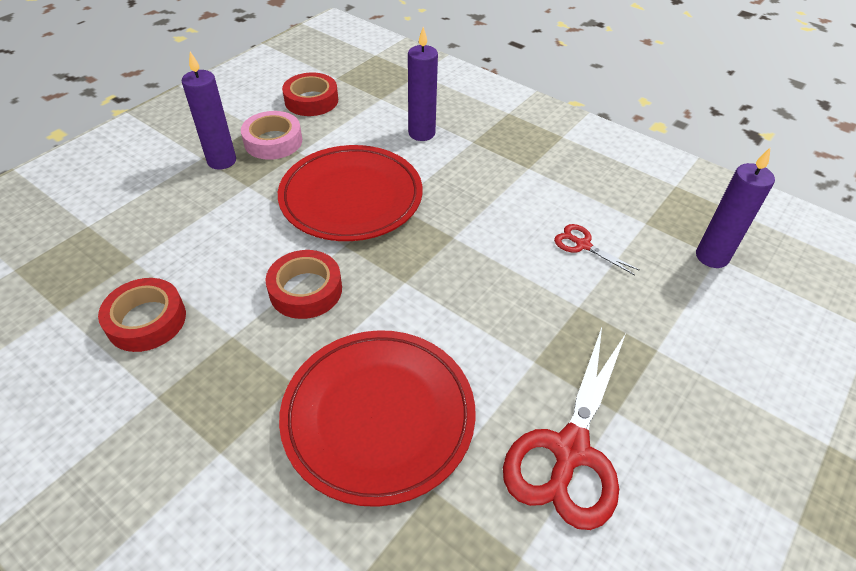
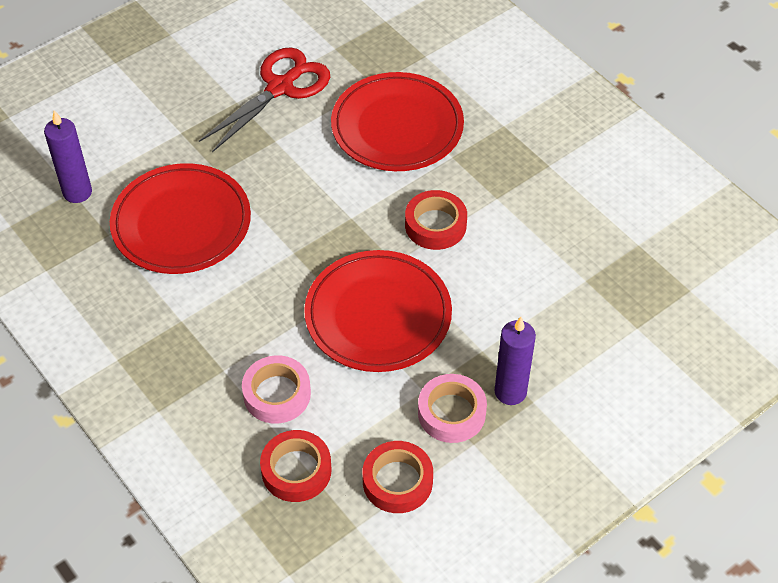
camera: 165 degrees left, 5 degrees up
red tape [98,278,186,352] -> red tape moved to [260,430,331,502]
purple candle [408,27,438,141] -> pink tape [242,355,311,423]
red scissors [554,224,639,275] -> red plate [110,163,251,274]

